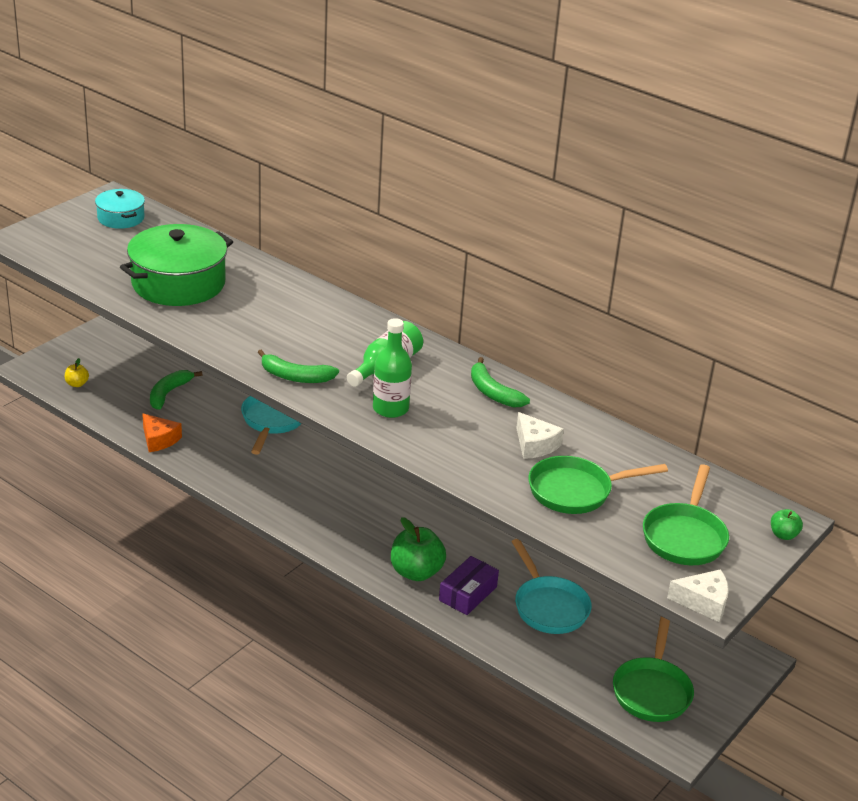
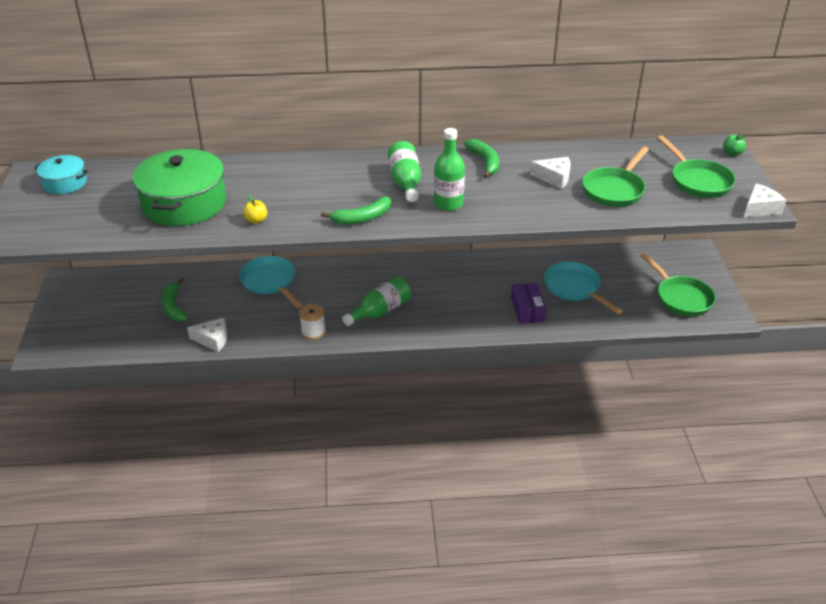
camera: 40 degrees left, 5 degrees up
yellow apple [65,358,89,387] -> yellow apple moved to [243,195,267,224]
orange cheese [142,413,182,452] -> white cheese [187,317,227,352]
green apple [391,517,446,581] -> none
green banana [471,357,530,408] -> green banana turned 120 degrees counterclockwise [464,139,499,178]
turquoise pan [511,539,592,634] -> turquoise pan turned 150 degrees counterclockwise [544,262,623,314]
none -> white spool [299,304,326,340]
none -> green bottle [342,276,411,326]

